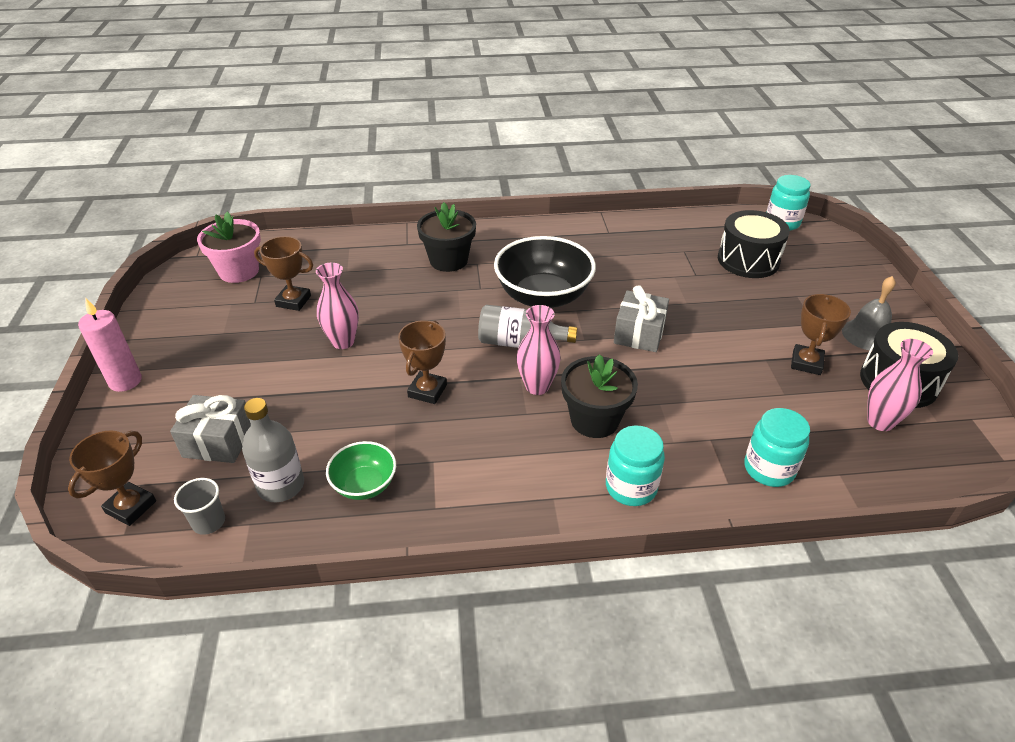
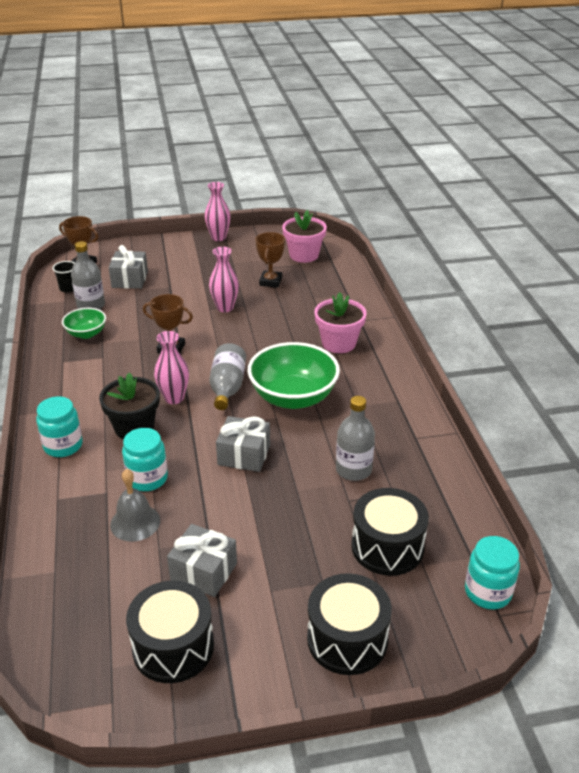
camera: 85 degrees right, 5 degrees down
pink candle [78,298,142,392] -> none
grey cup [174,478,225,535] -> black cup [53,261,74,293]
black flower pot [417,202,476,272] -> pink flower pot [314,292,367,353]
black bowl [494,236,596,308] -> green bowl [247,342,340,409]
turquoise jar [744,408,810,487] -> turquoise jar moved to [122,428,168,491]
brown trophy [791,294,851,375] -> grey gift [167,524,237,597]
grey bell [842,276,896,350] -> grey bell moved to [110,469,160,542]
pink vase [867,339,933,431] -> pink vase moved to [205,182,231,241]
none -> black drum [307,573,392,675]
none -> grey bottle [336,396,375,481]

